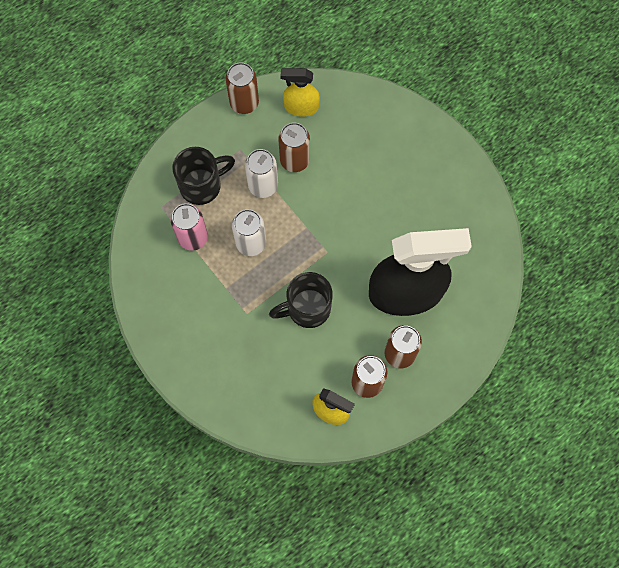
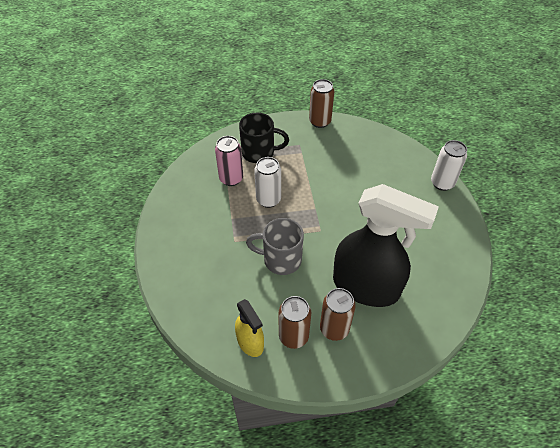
camera: 30 degrees right, 20 degrees down
white can [245,149,278,198] -> white can moved to [431,140,467,191]
black mug [269,272,333,328] -> grey mug [246,218,304,275]
brown can [278,123,310,172] -> none
yellow spray bottle [280,68,320,116] -> none

